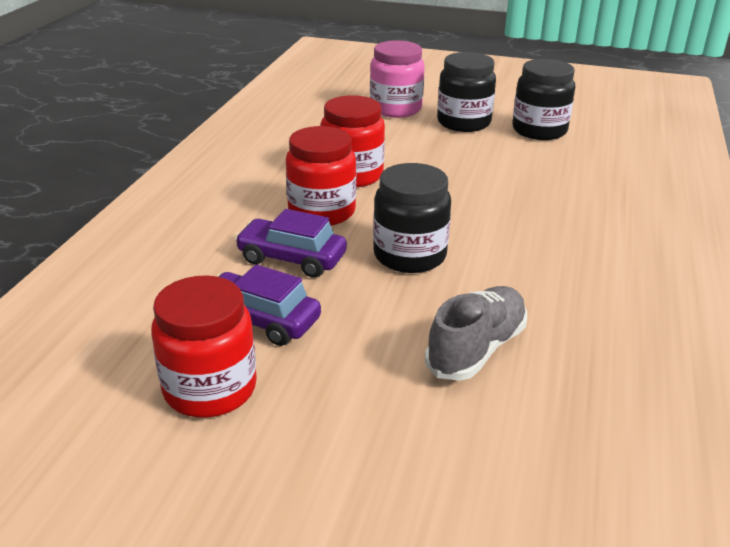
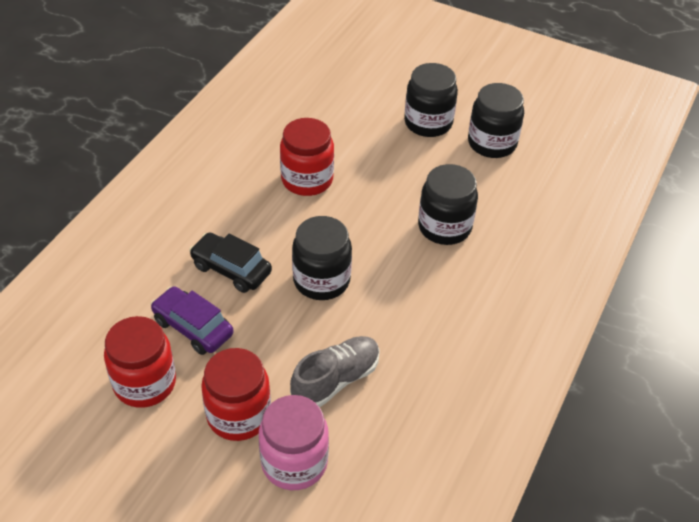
camera: 10 degrees right, 15 degrees up
purple car [234,209,347,278] -> black car [189,232,272,293]
red jar [286,126,356,226] -> red jar moved to [201,348,271,441]
pink jar [370,40,425,118] -> pink jar moved to [259,395,329,490]
none -> black jar [418,164,478,245]

